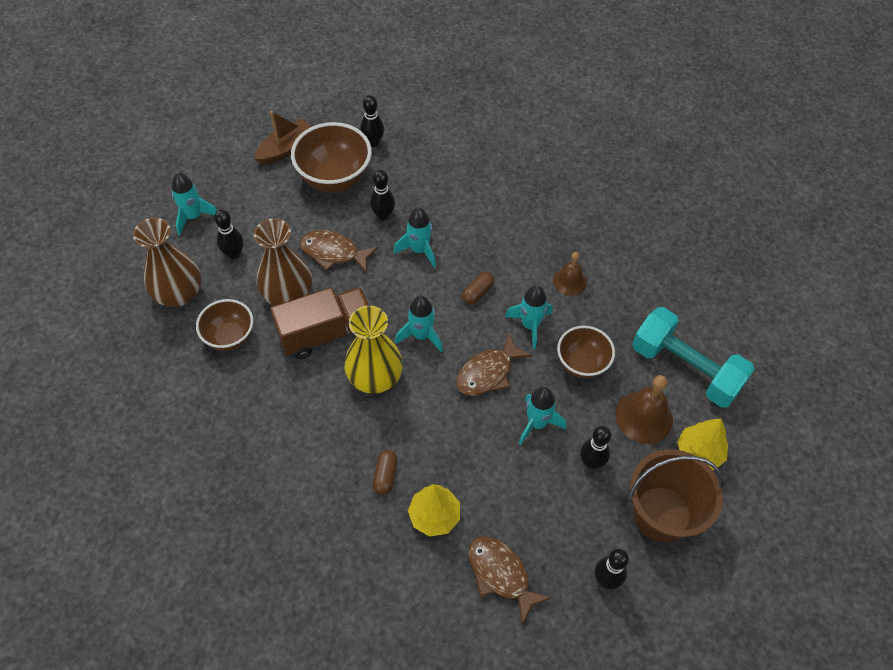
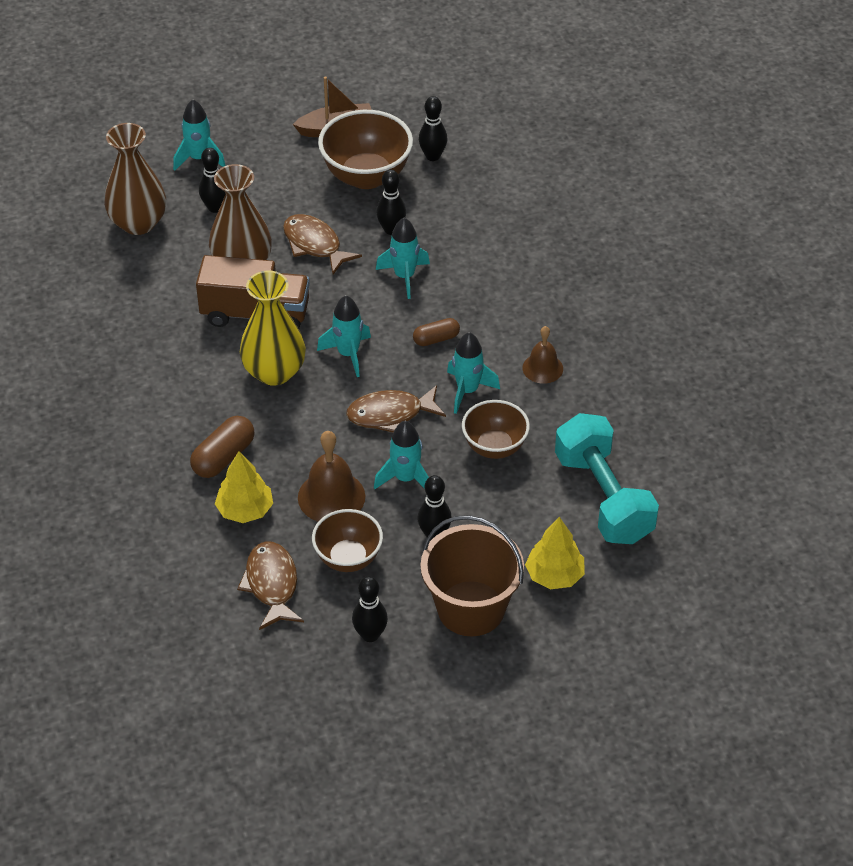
camera: 30 degrees right, 10 degrees down
brown bowl [196,299,253,351] -> brown bowl moved to [312,509,383,572]
brown capsule [373,450,397,495] -> brown capsule [190,416,255,478], size x1.55
brown bell [615,375,673,444] -> brown bell moved to [298,431,365,522]

